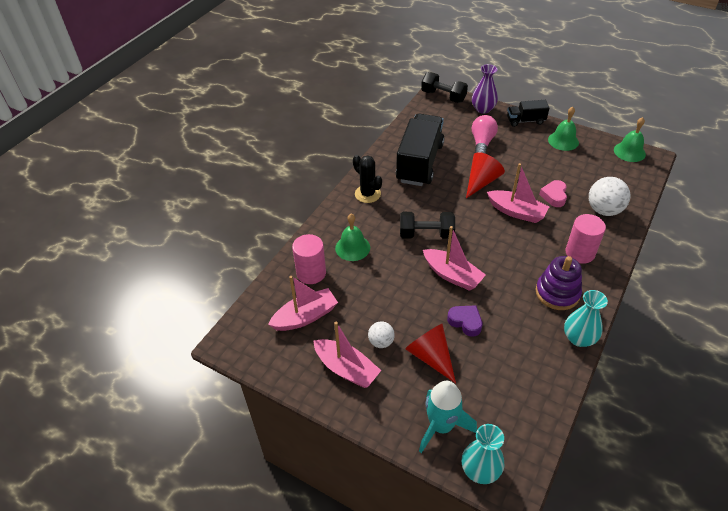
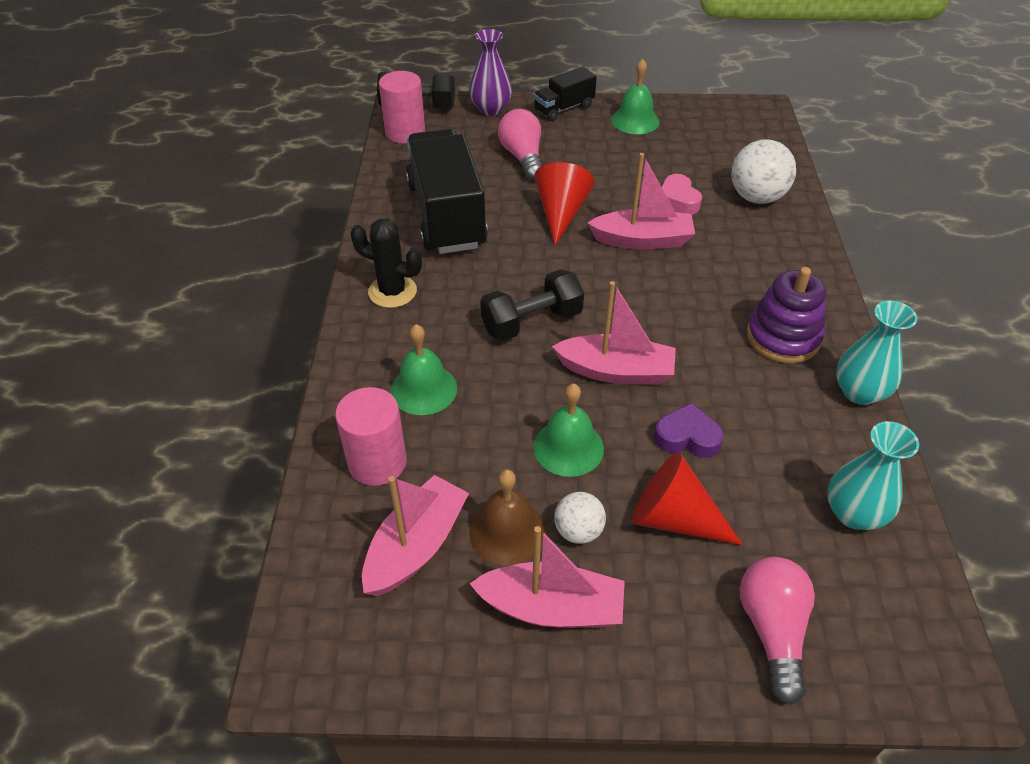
camera: 30 degrees left, 0 degrees up
turquoise rocket [419,381,477,453] -> pink light bulb [739,557,815,705]
turquoise vase [462,424,504,484] -> turquoise vase moved to [827,421,919,530]
pink cylinder [566,214,606,264] -> pink cylinder moved to [379,71,425,143]
green bell [614,117,646,162] -> green bell moved to [533,383,604,477]
none -> brown bell [469,469,546,566]

